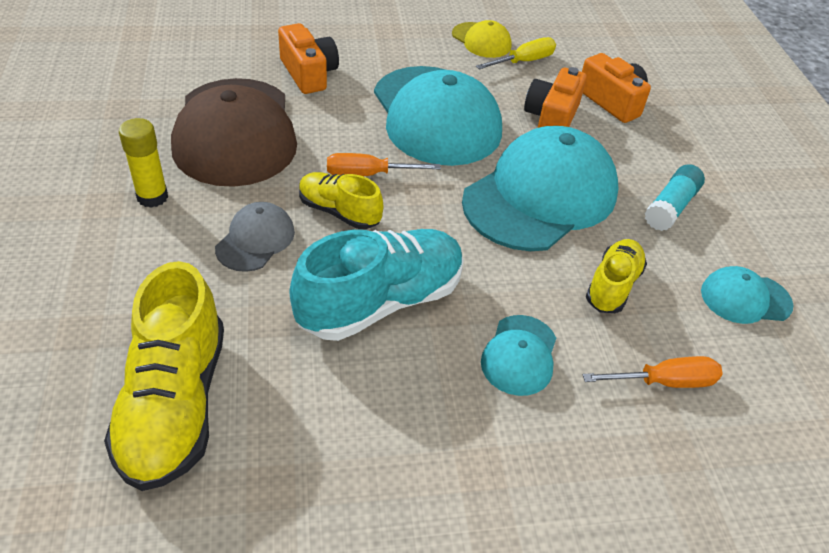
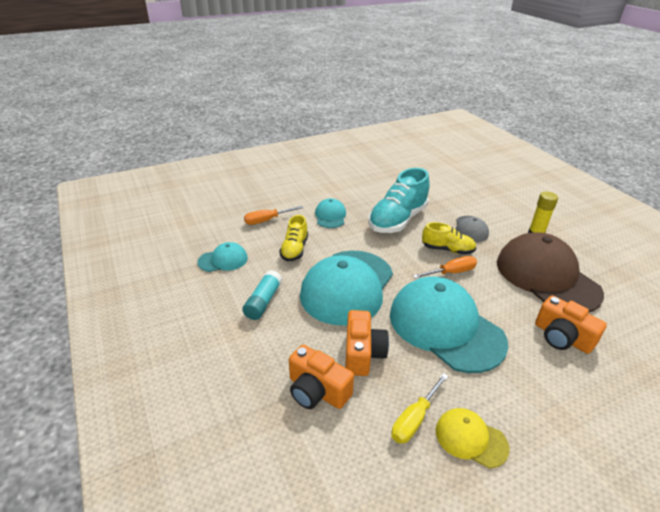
camera: 165 degrees right, 10 degrees down
yellow shoe [104,261,224,491] -> none

